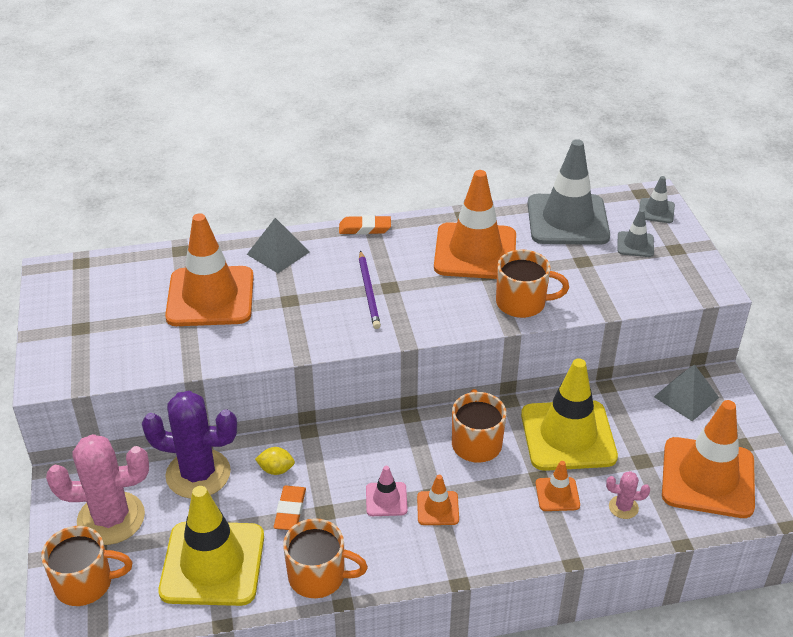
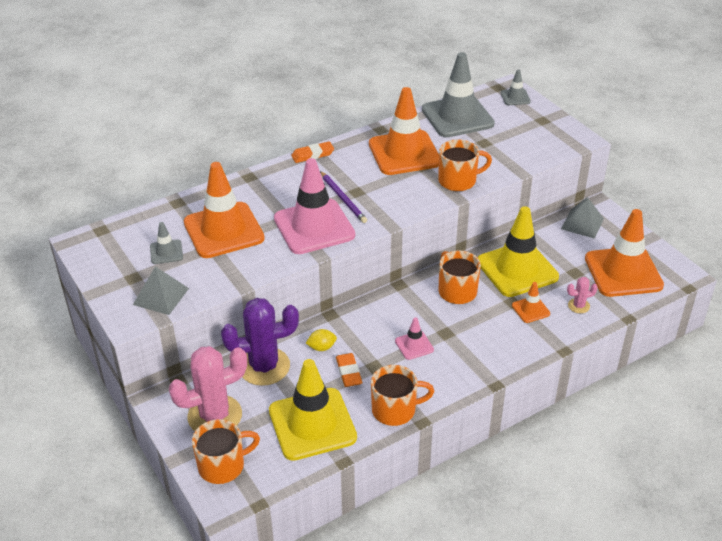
camera: 20 degrees left, 0 degrees up
grey pyramid [247,218,310,273] -> grey pyramid moved to [133,266,189,315]
orange traffic cone [417,475,459,525] -> none
grey traffic cone [618,209,654,257] -> grey traffic cone moved to [150,222,183,264]
none -> pink traffic cone [274,158,355,254]

